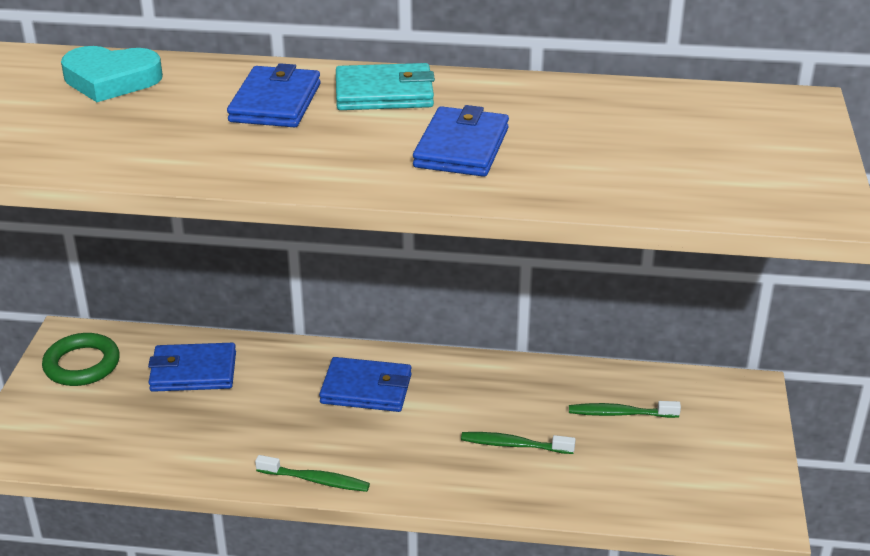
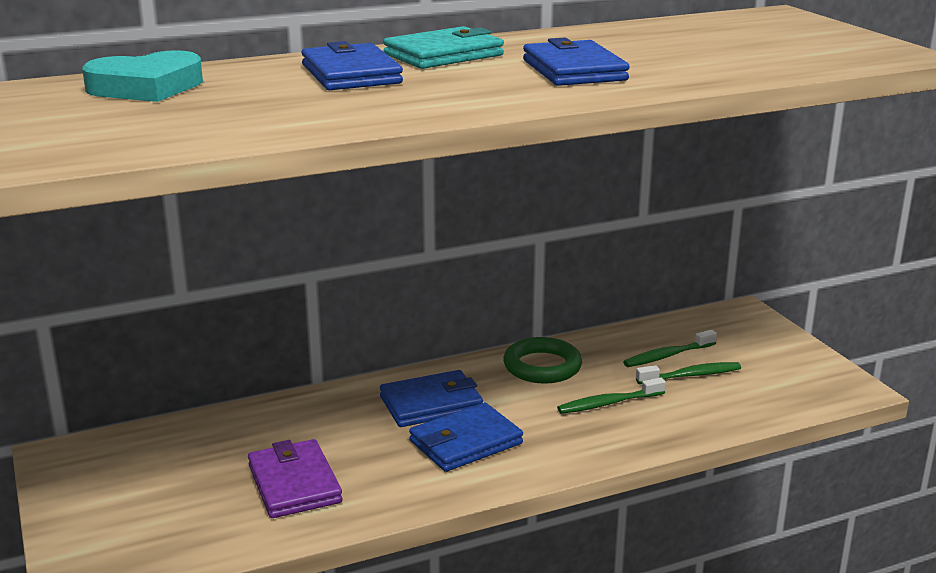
camera: 30 degrees left, 10 degrees down
green ring [42,333,120,386] -> green ring moved to [503,337,582,384]
blue wallet [148,343,236,392] -> blue wallet moved to [409,403,523,472]
green toothbrush [255,455,370,492] -> green toothbrush moved to [636,362,741,384]
none -> purple wallet [248,439,342,518]

